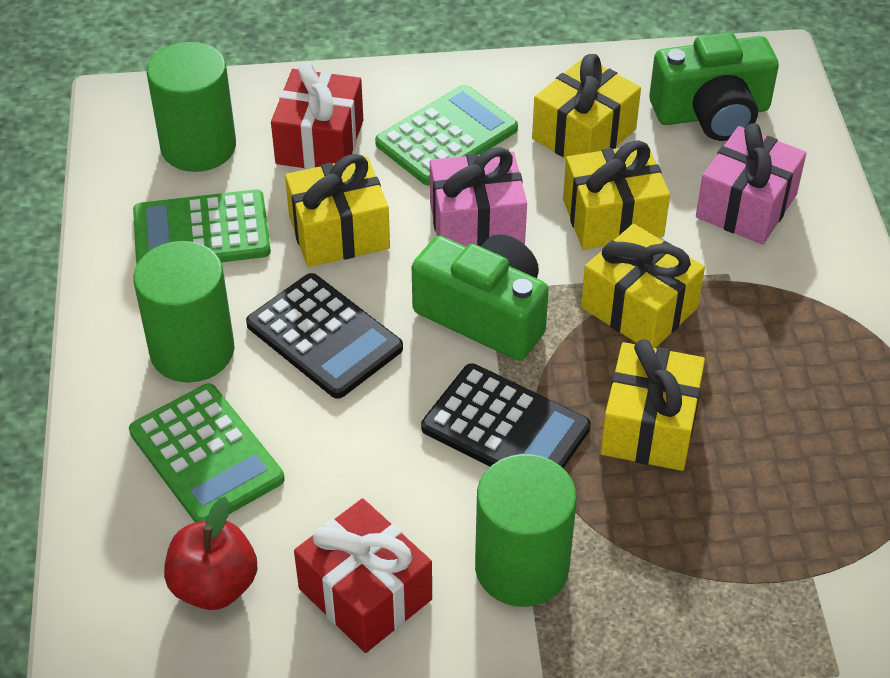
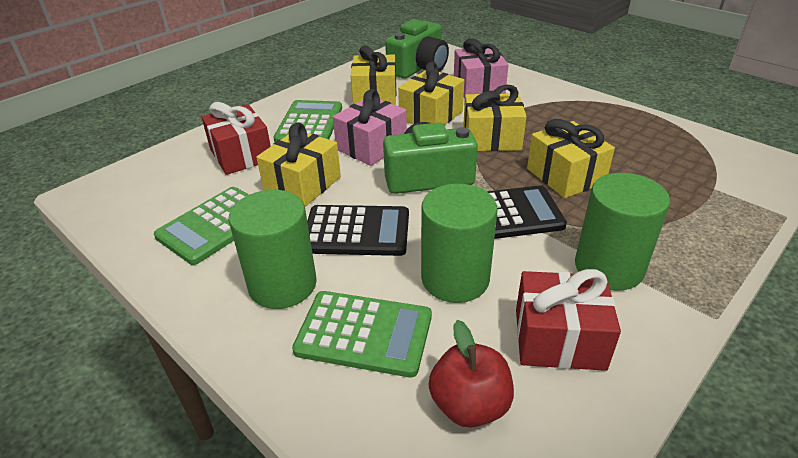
camera: 40 degrees left, 10 degrees down
green cylinder [147,42,236,172] -> green cylinder moved to [421,184,497,303]

